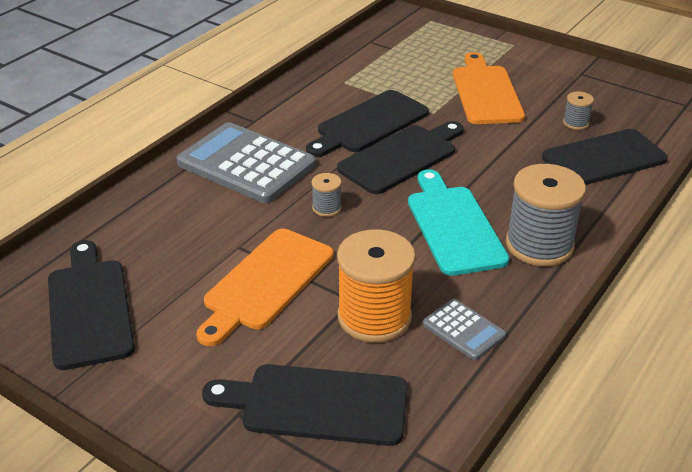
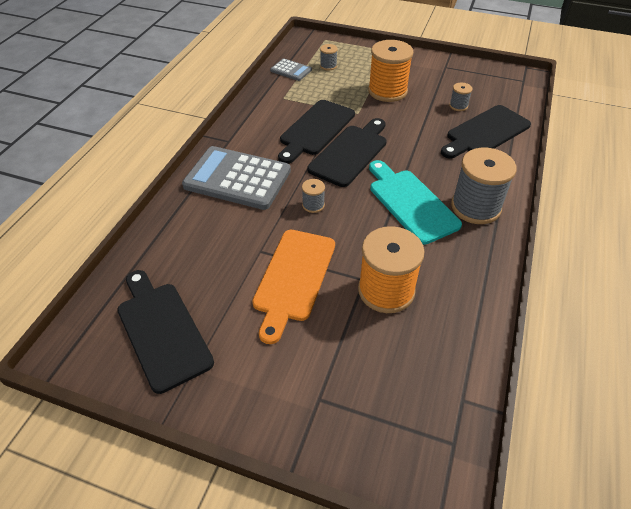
camera: 15 degrees left, 10 degrees up
black cutting board [202,364,408,446] -> none
grey calculator [423,299,506,360] -> grey calculator moved to [270,58,312,81]
orange cutting board [453,52,525,124] -> orange spool [368,40,413,102]
none -> grey spool [320,44,338,70]

